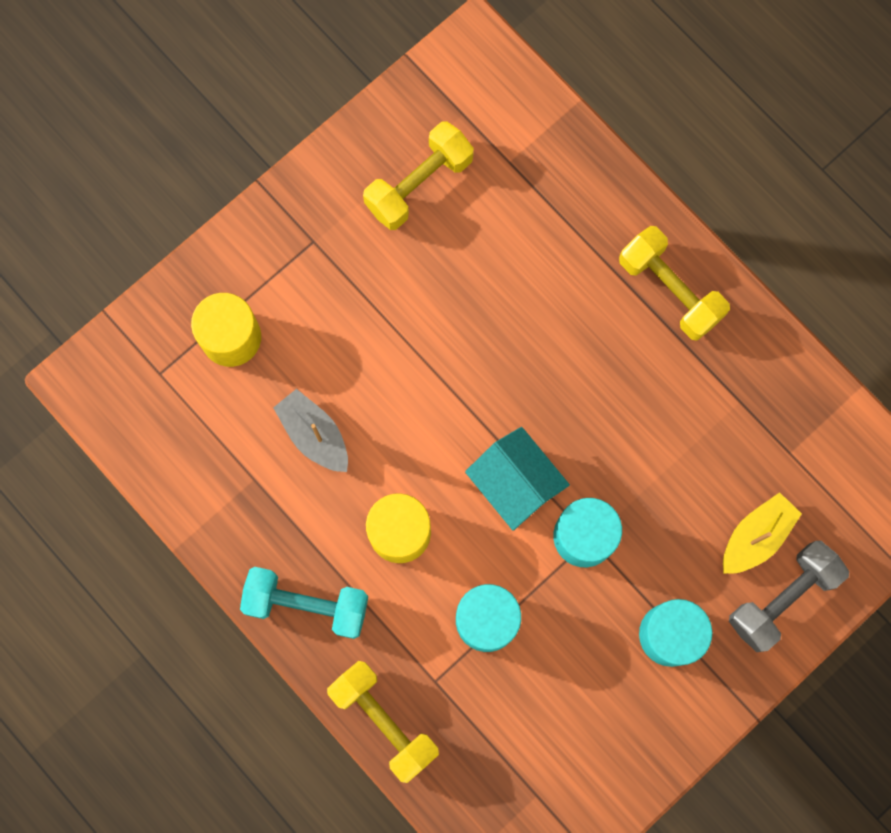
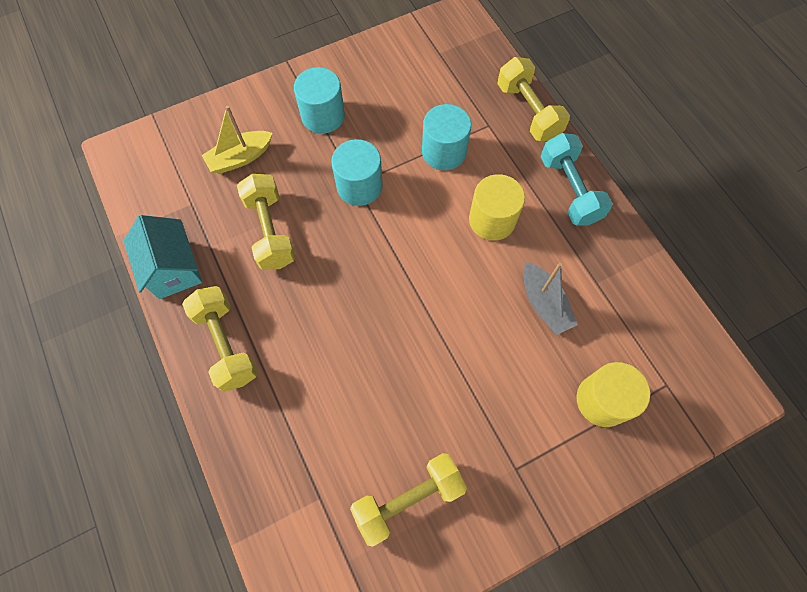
camera: 165 degrees left, 10 degrees down
turquoise dumbbell [240,567,368,639] -> turquoise dumbbell turned 45 degrees clockwise [541,133,613,226]
turquoise house [465,427,570,531] -> turquoise house moved to [124,215,202,299]
grey dumbbell [729,541,849,652] -> none
none -> yellow dumbbell [237,174,296,270]

